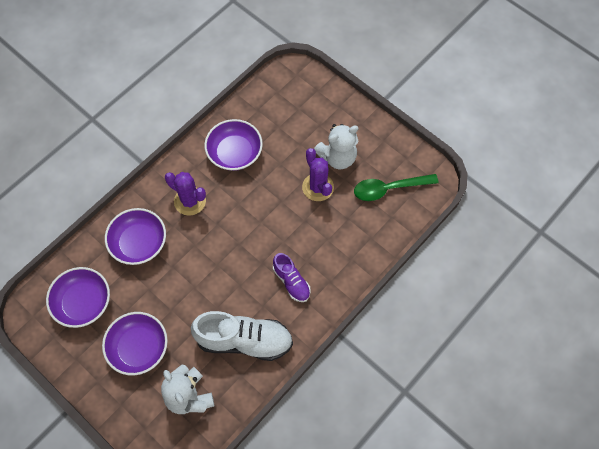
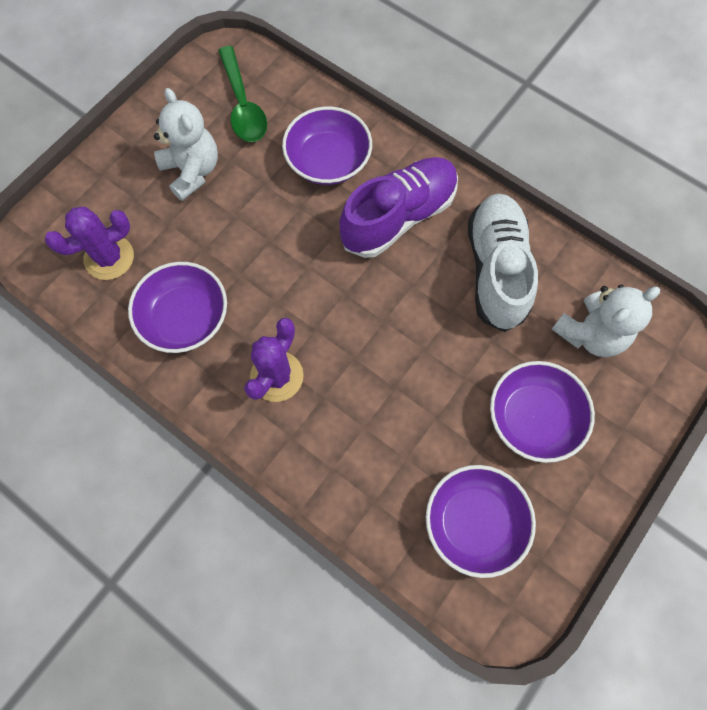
camera: 95 degrees left, 5 degrees up
purple bowl [105,208,166,265] -> purple bowl moved to [282,106,372,185]
purple shoe [273,253,311,302] -> purple shoe [339,157,458,258], size x1.79
purple cactus [302,148,334,201] -> purple cactus moved to [45,207,134,280]

